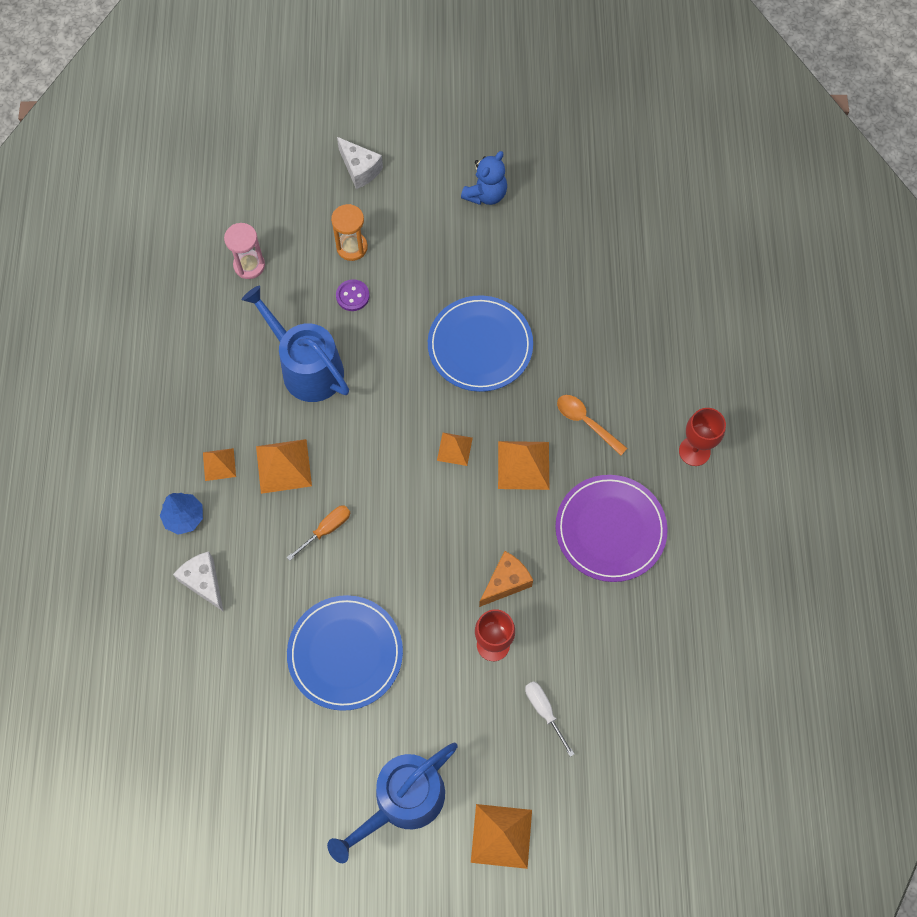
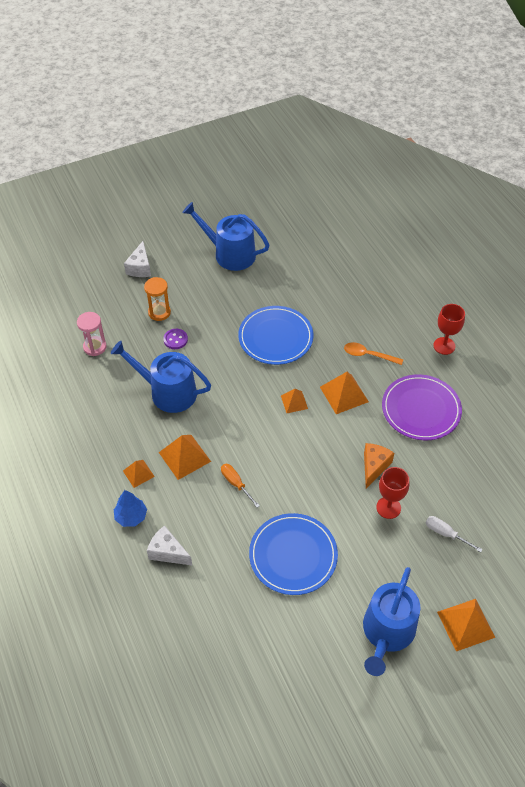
camera: 25 degrees left, 15 degrees down
orange screwdriver [286,505,351,561] -> orange screwdriver turned 60 degrees counterclockwise [221,464,260,508]
white cheese [337,137,383,189] -> white cheese turned 75 degrees clockwise [124,241,151,277]
blue teddy bear [461,151,507,205] -> blue watering can [182,202,270,271]

